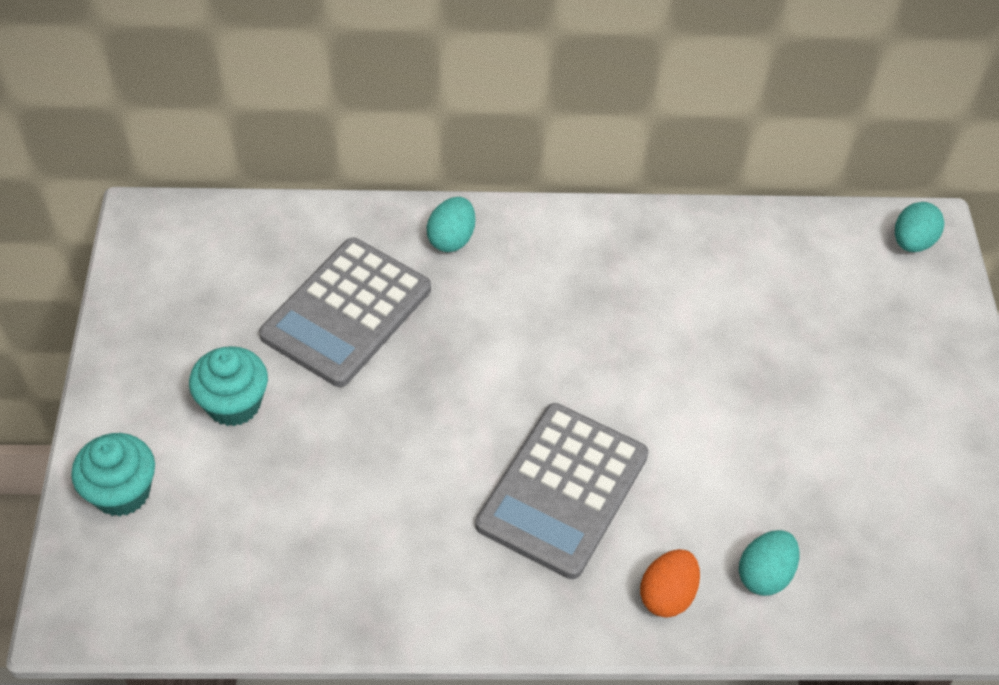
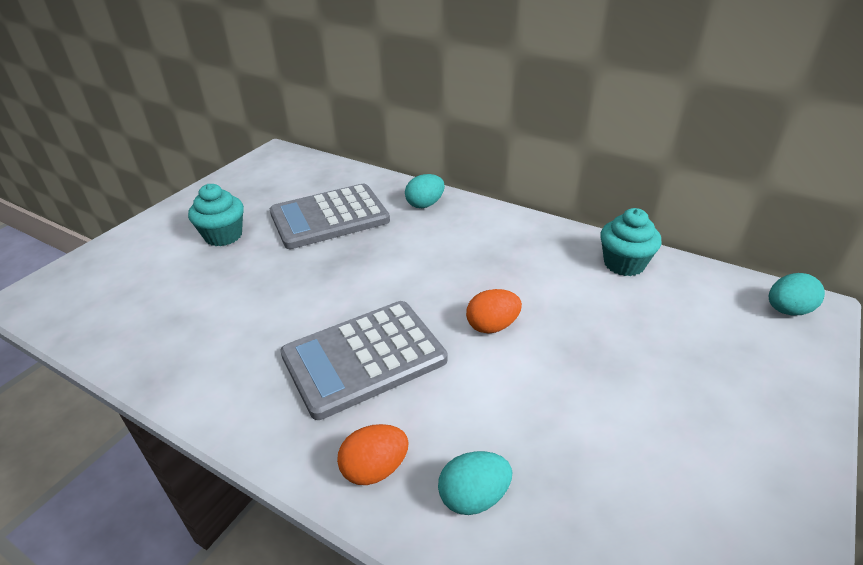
camera: 35 degrees right, 15 degrees down
turquoise cupcake [71,433,155,517] -> turquoise cupcake moved to [600,208,662,276]
none -> orange egg [466,289,522,333]

